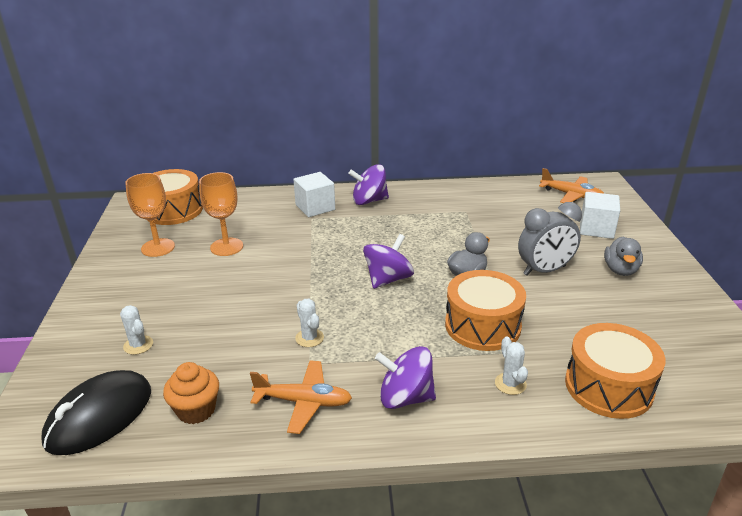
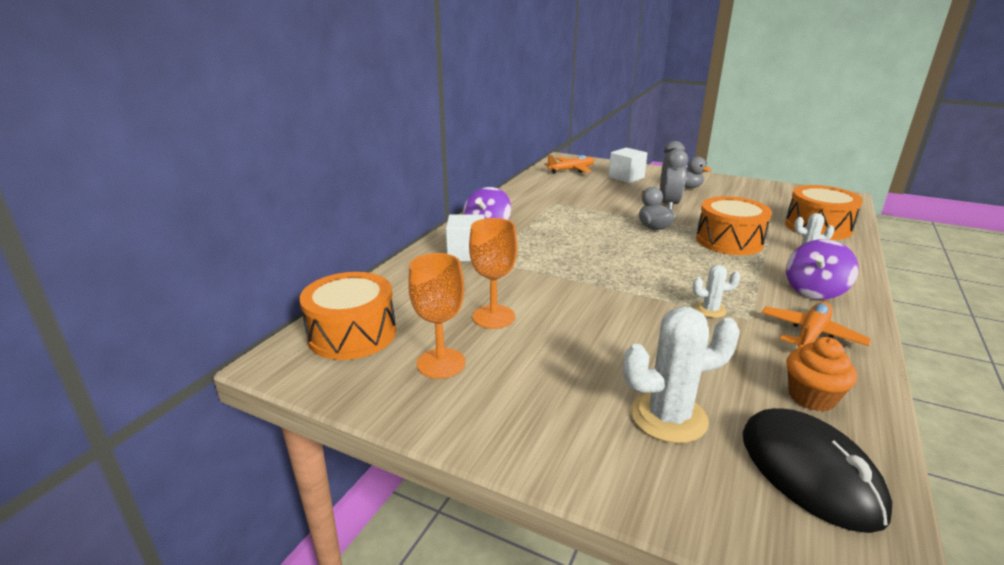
camera: 60 degrees left, 5 degrees down
white cactus [120,305,153,355] -> white cactus [623,306,740,443], size x1.91
purple spinning top [363,234,414,289] -> none

